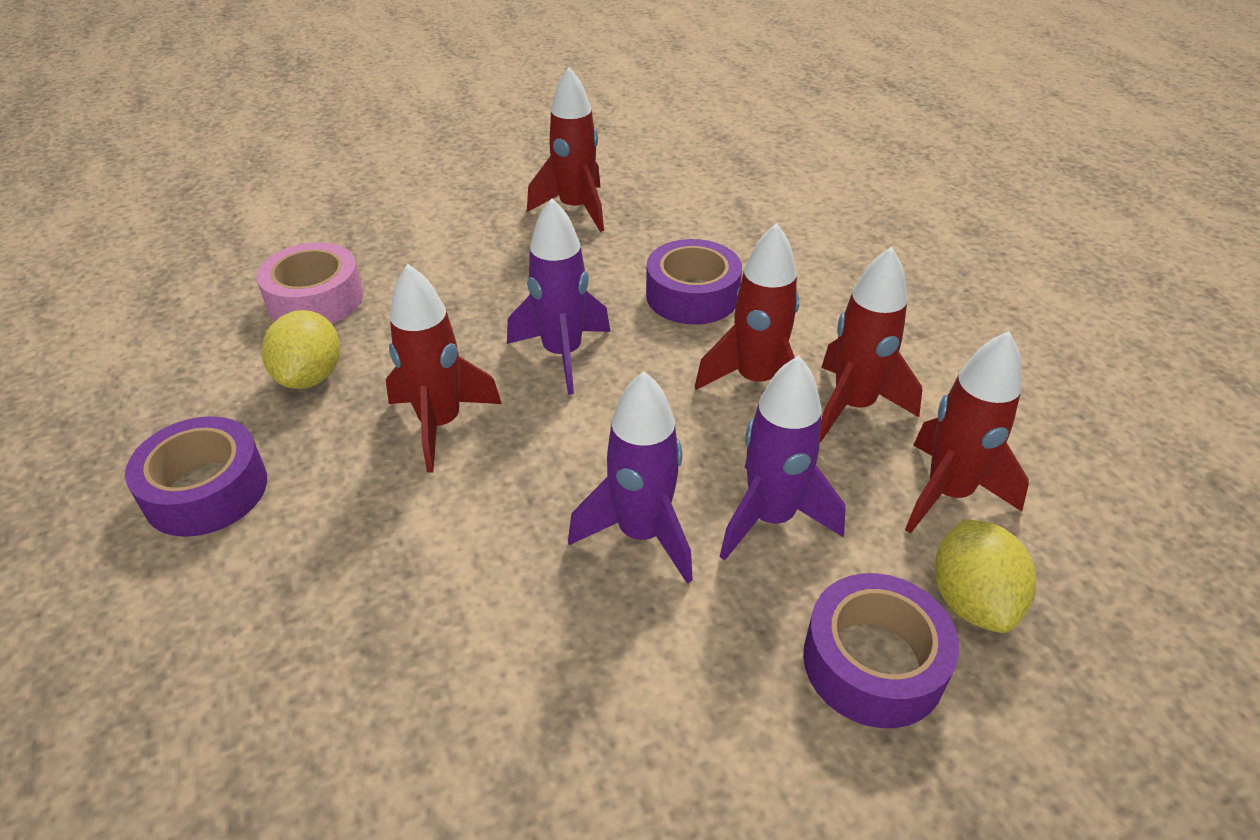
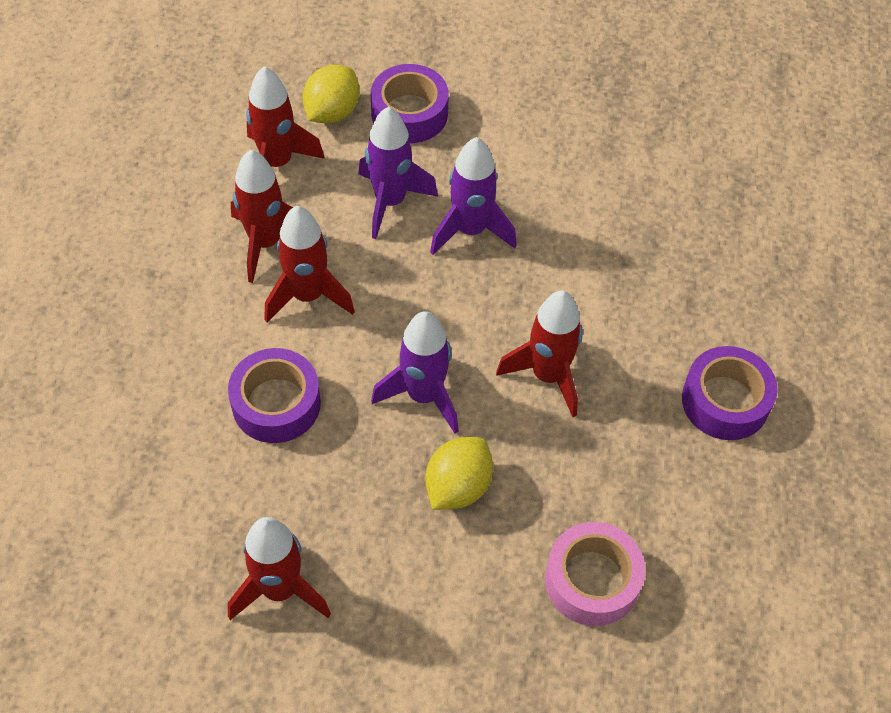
camera: 150 degrees left, 15 degrees up
yellow lemon [262,310,340,389] -> yellow lemon moved to [425,437,493,510]

